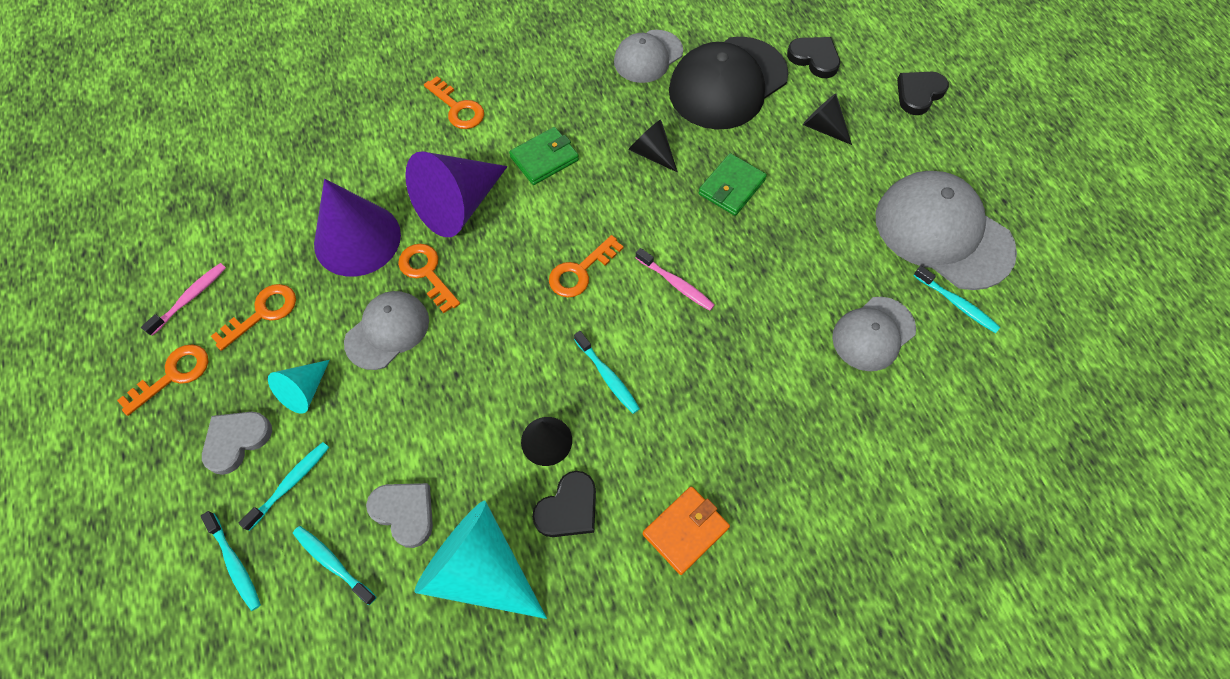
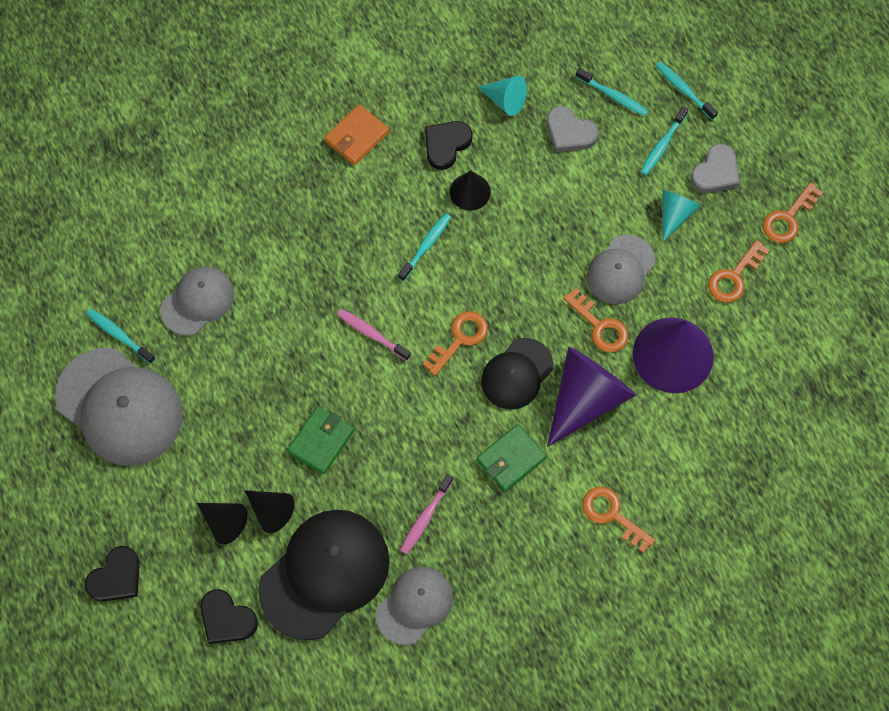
camera: 175 degrees right, 5 degrees up
pink toothbrush [141,263,226,336] -> pink toothbrush moved to [400,474,453,554]
turquoise cone [414,501,547,619] -> turquoise cone [478,76,527,116], size x0.53
turquoise toothbrush [574,331,640,414] -> turquoise toothbrush turned 75 degrees clockwise [398,213,451,281]
black cone [628,119,678,172] -> black cone moved to [245,490,295,533]
none -> black cap [481,338,553,410]

